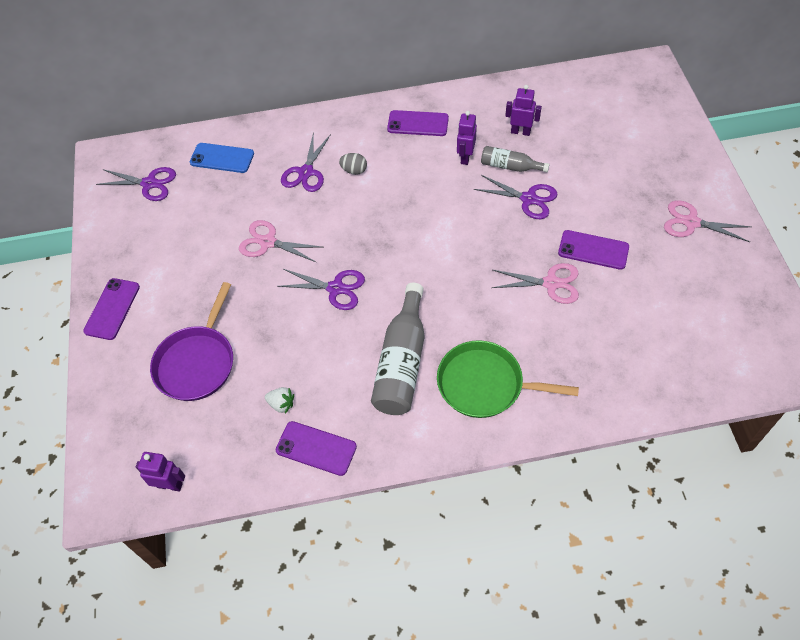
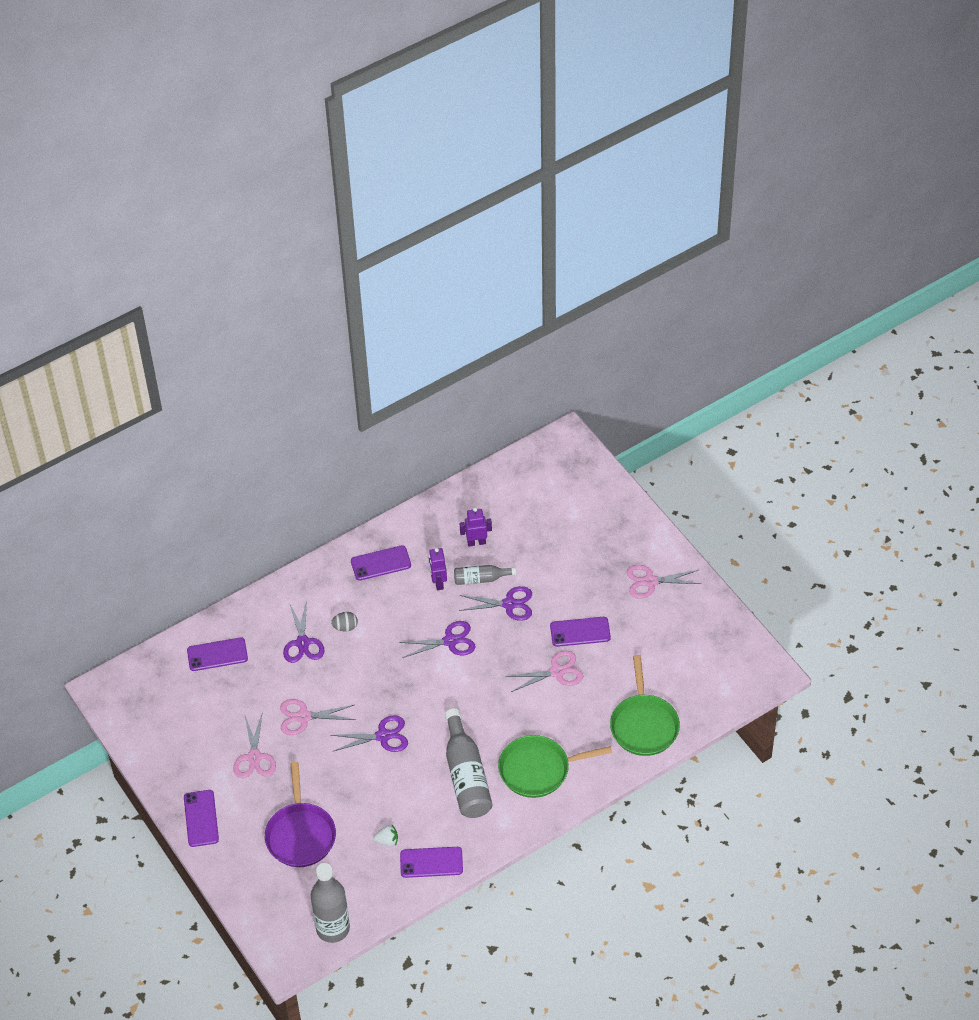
camera: 25 degrees left, 5 degrees down
purple scissors [96,167,176,201] -> purple scissors moved to [399,621,476,658]
purple robot [136,452,185,492] -> grey bottle [311,863,350,943]
blue phone [190,143,254,173] -> purple phone [187,637,248,671]
none -> pink scissors [233,711,276,778]
none -> green pan [610,655,680,756]

